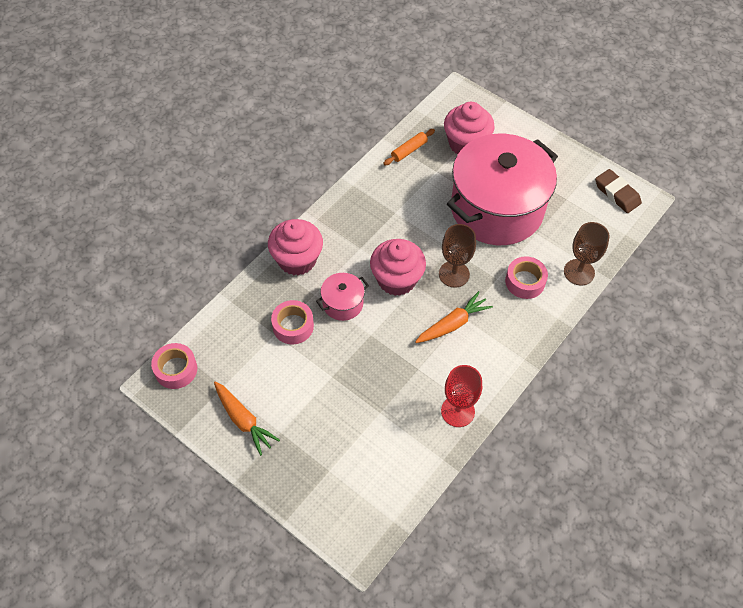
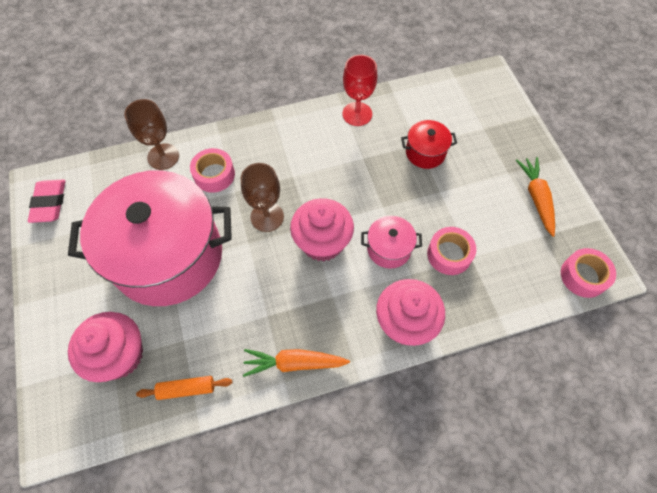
camera: 145 degrees left, 5 degrees up
orange carrot [415,291,493,343] -> orange carrot moved to [243,349,350,377]
brown eraser [595,169,642,213] -> pink eraser [28,180,65,223]
none -> red pot [401,120,457,169]

